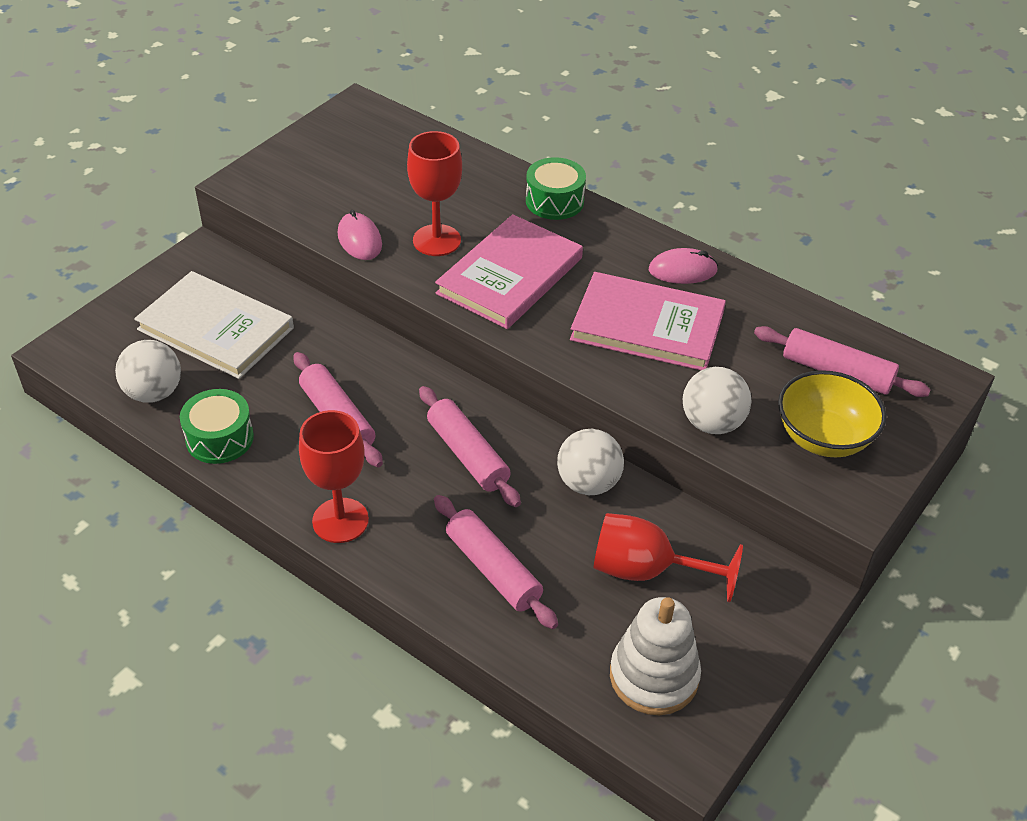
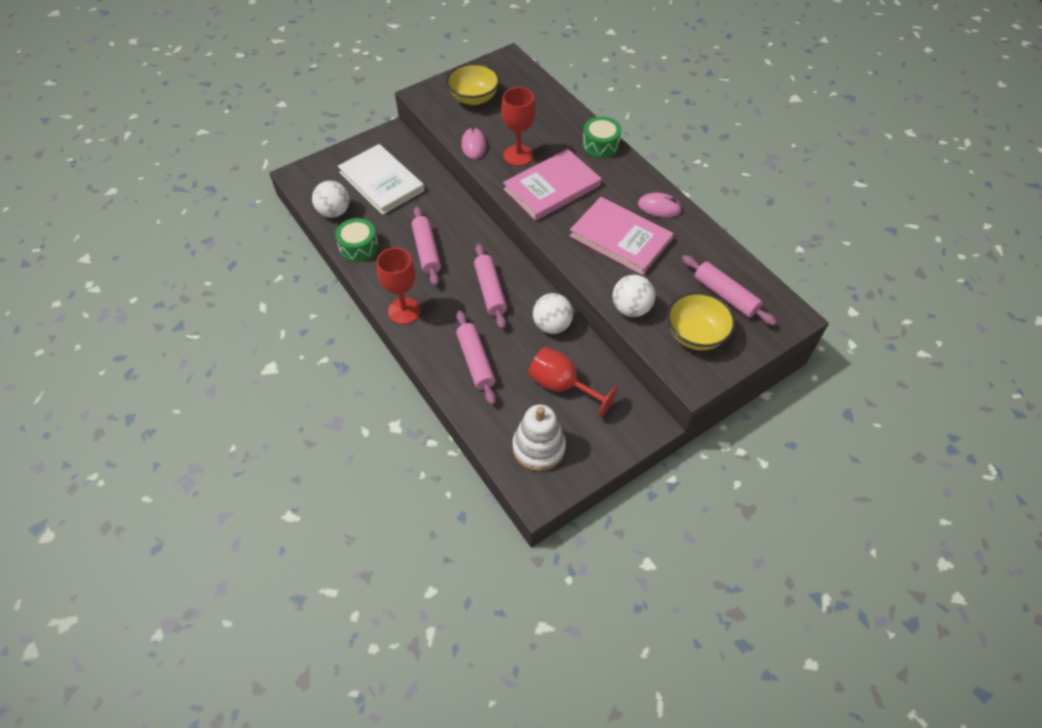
camera: 20 degrees right, 10 degrees up
none -> yellow bowl [446,63,500,105]

